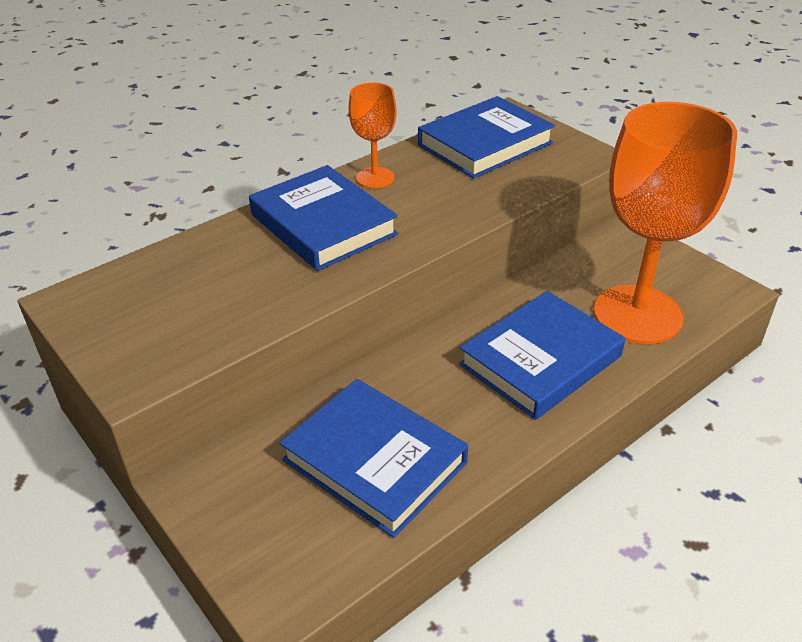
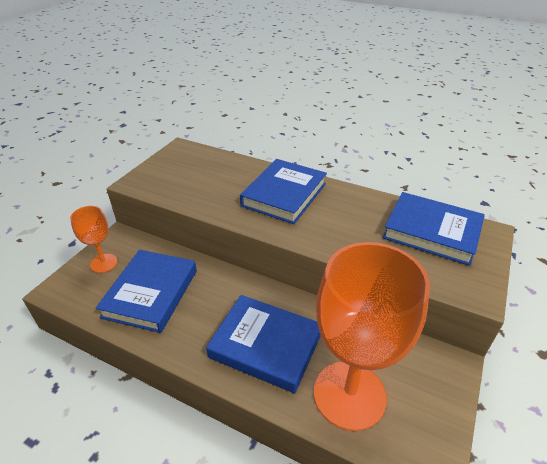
camera: 65 degrees right, 0 degrees up
orange goblet [349,82,397,188] -> orange goblet moved to [70,206,117,273]

